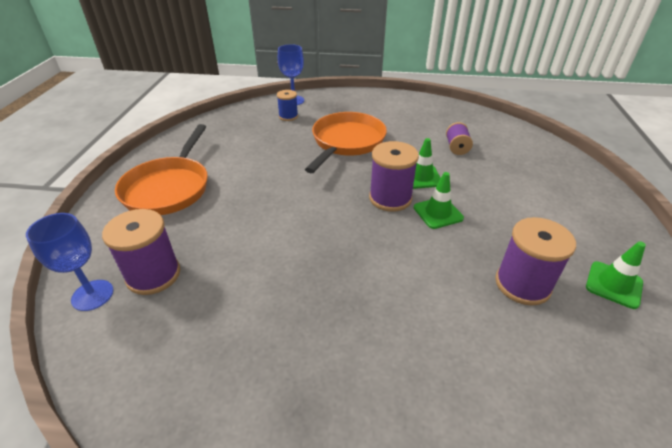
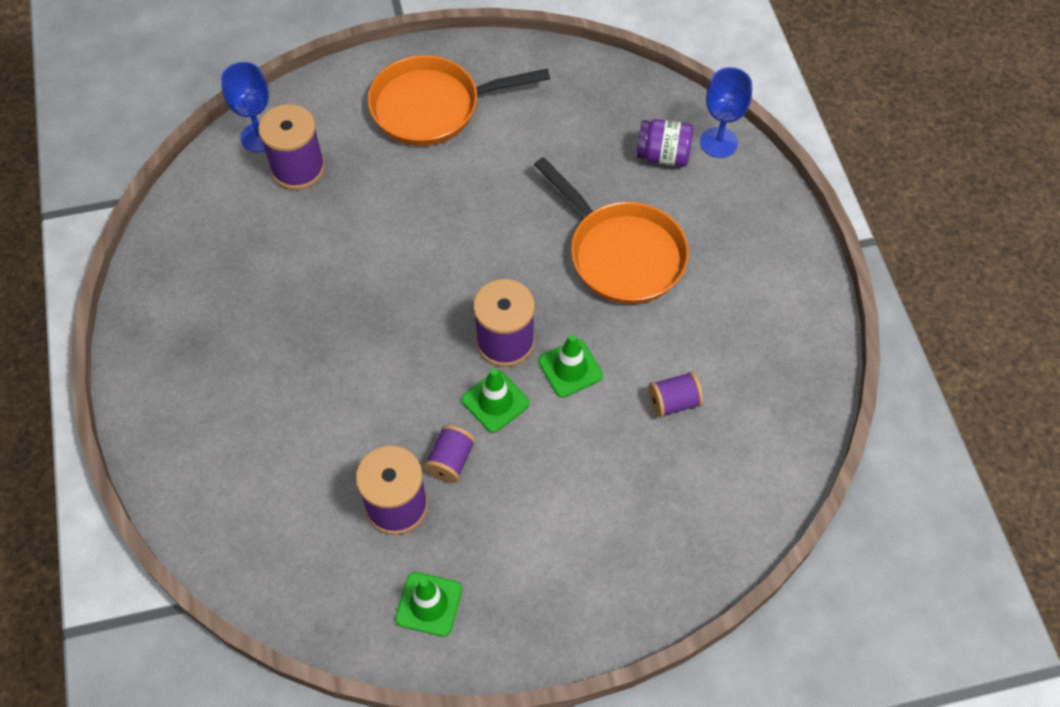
camera: 70 degrees right, 20 degrees up
blue spool [277,90,298,121] -> purple jar [636,119,693,167]
orange pan [305,112,387,173] -> orange pan turned 45 degrees clockwise [534,157,689,304]
none -> purple spool [424,425,475,483]

